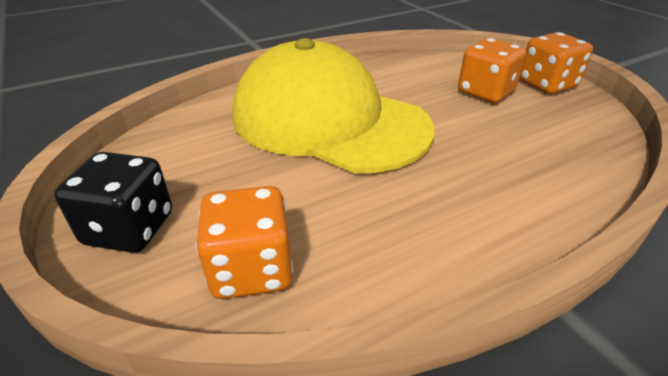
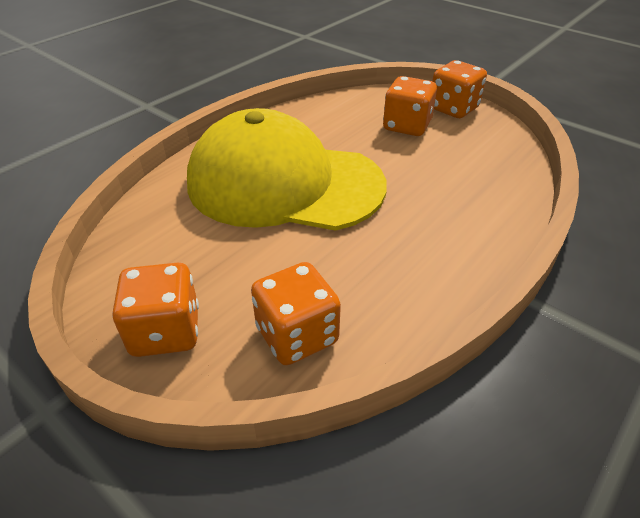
camera: 20 degrees left, 5 degrees up
black dice [54,152,172,253] -> orange dice [112,263,199,357]

